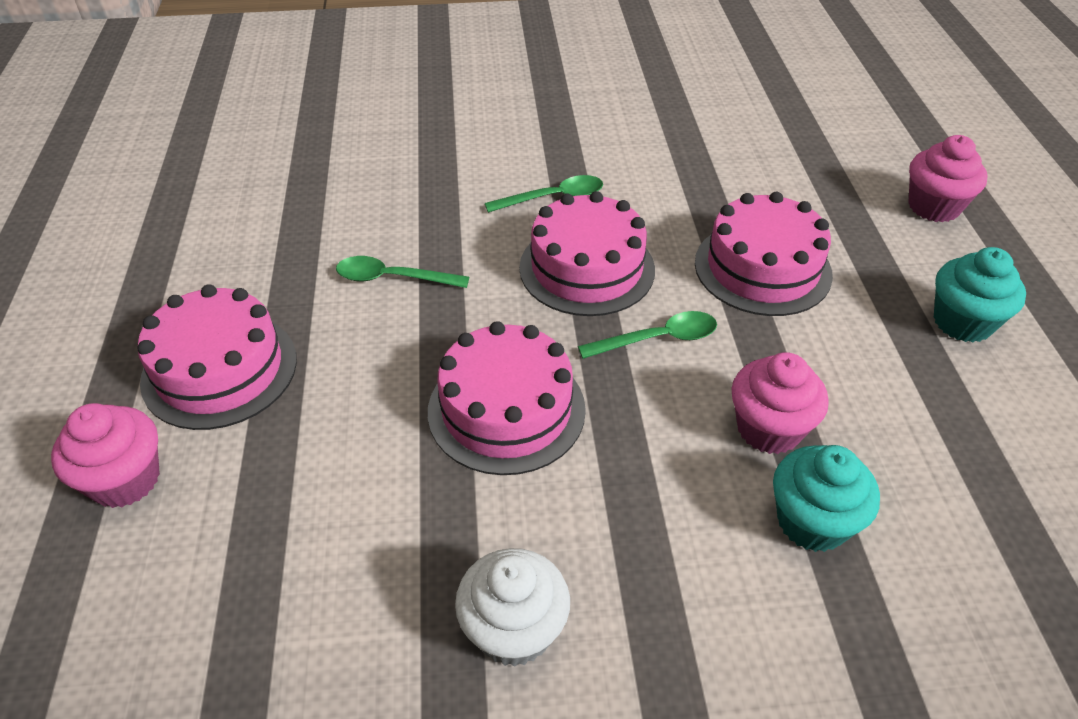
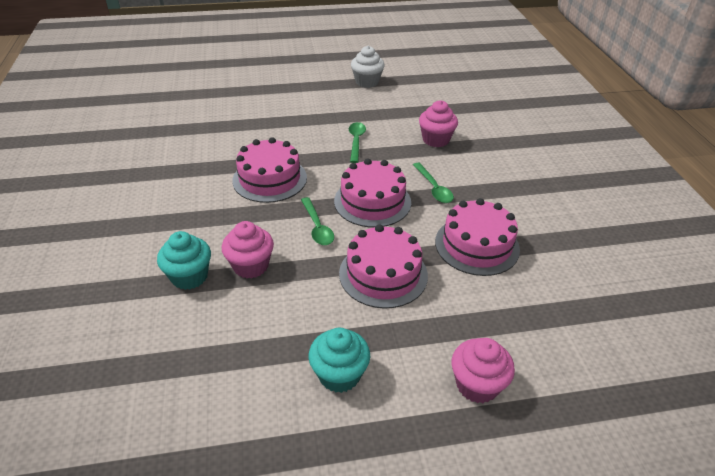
camera: 85 degrees right, 5 degrees down
pink cupcake [51,403,160,508] -> pink cupcake moved to [419,101,458,147]
pink cake [137,284,297,430] -> pink cake moved to [435,198,520,276]
white cupcake [455,548,570,667] -> white cupcake moved to [351,46,385,88]

